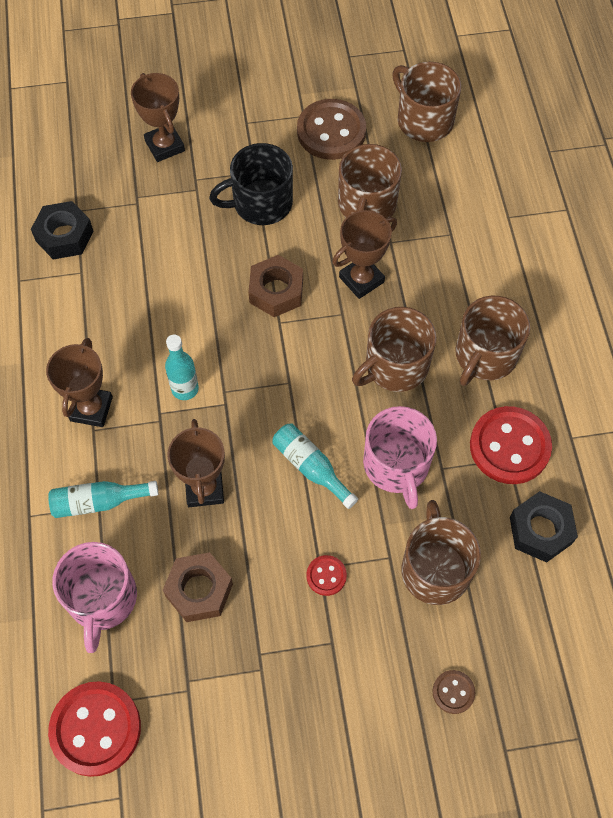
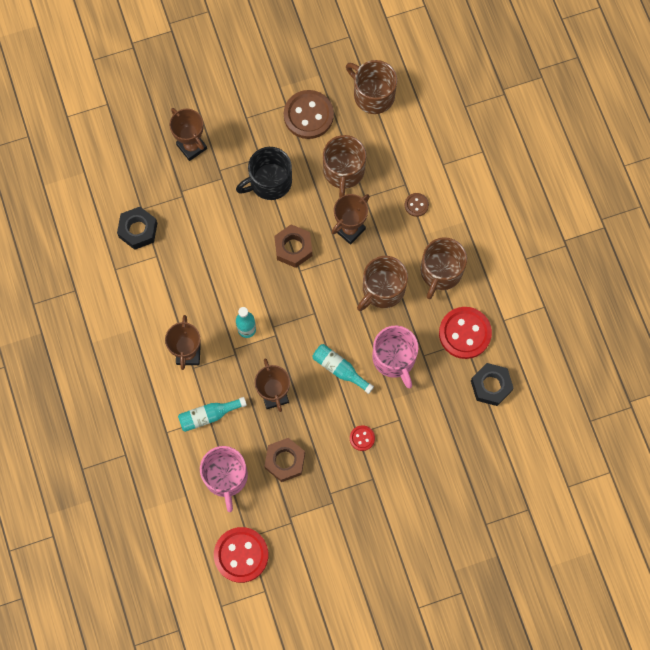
camera: 10 degrees left, 10 degrees up
brown mug [401,500,481,605] -> none
brown button [432,670,475,714] -> brown button moved to [405,193,429,217]

